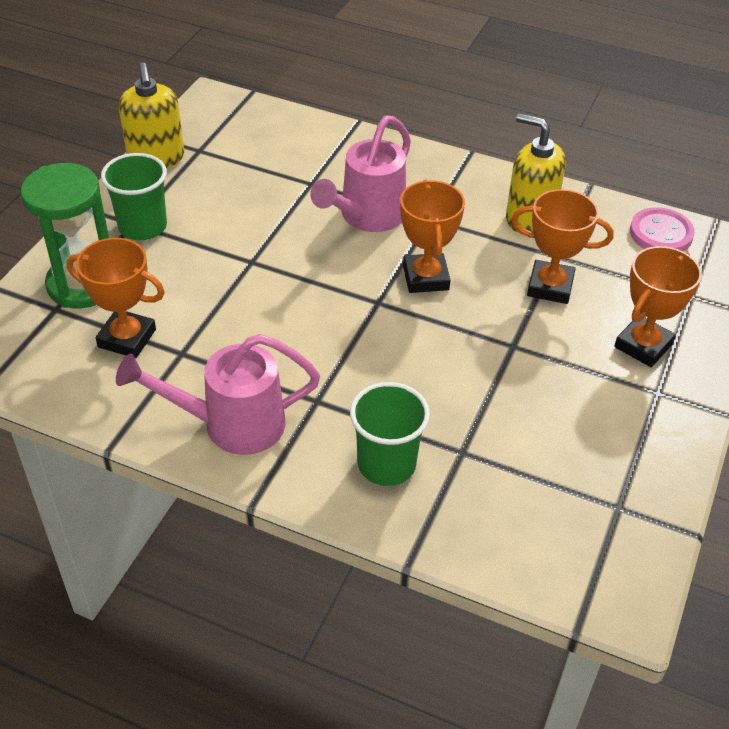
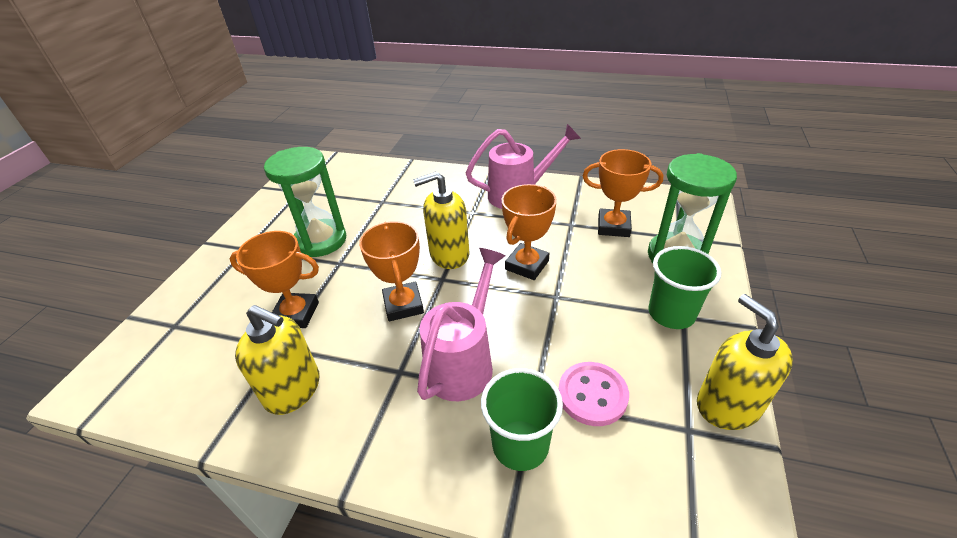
camera: 175 degrees right, 5 degrees down
green cup [350,382,430,486] -> green cup moved to [481,368,563,471]
orange trophy [614,246,702,367] -> orange trophy moved to [502,184,557,280]
pink button [630,207,695,251] -> pink button moved to [559,362,629,426]
none -> green hourglass [264,147,346,257]
none -> yellow soap dispenser [413,171,469,269]

